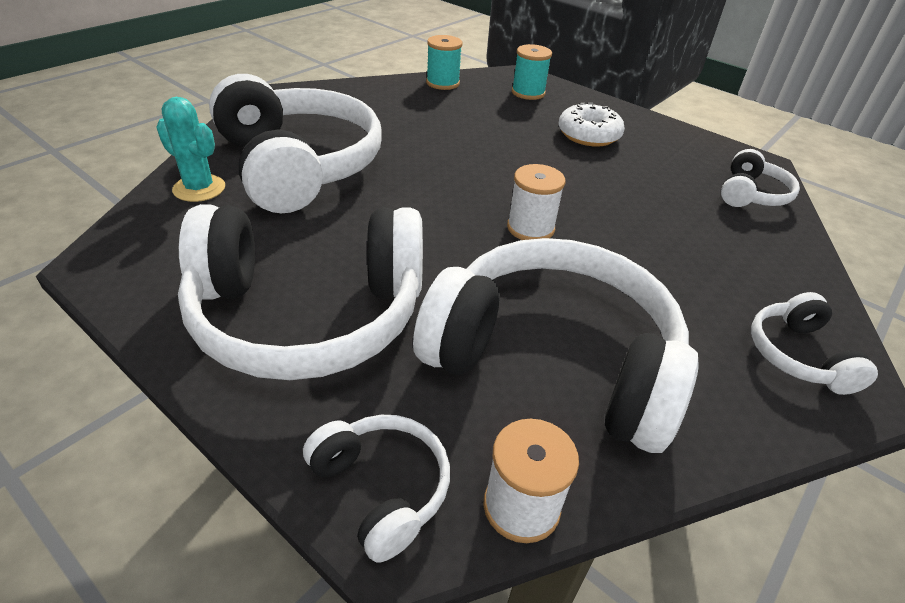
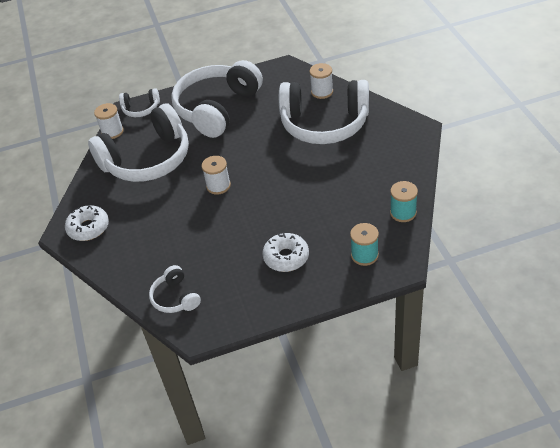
camera: 130 degrees right, 5 degrees up
turquoise cactus [156,97,225,202] -> white spool [310,63,333,99]
white headphones [751,292,878,395] -> white donut [65,205,109,241]

